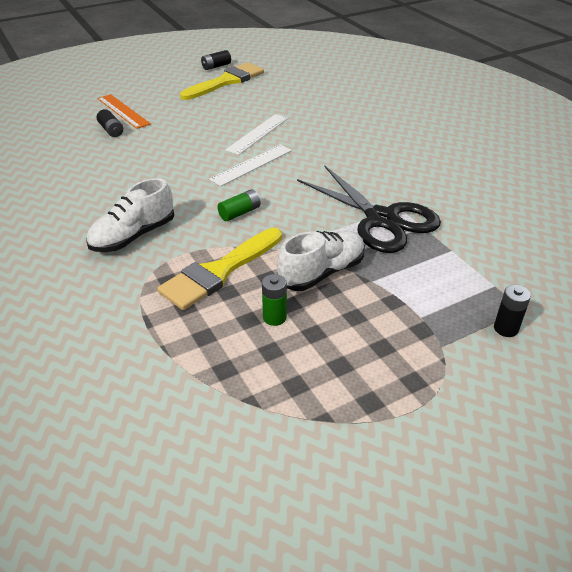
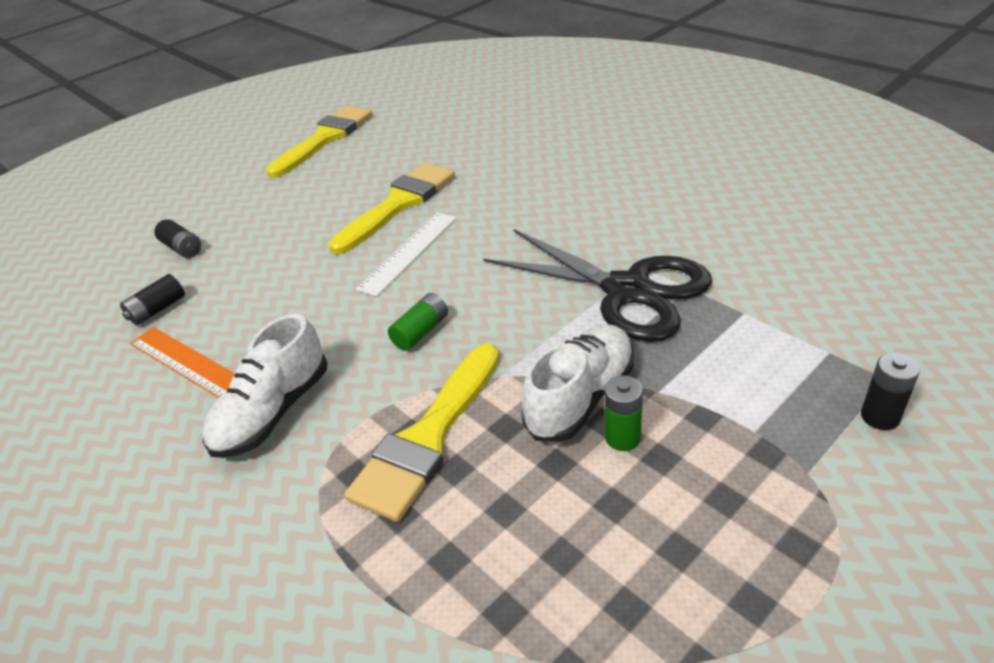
camera: 10 degrees left, 0 degrees up
orange ruler [97,94,151,129] -> orange ruler moved to [130,327,234,398]
black battery [201,50,231,70] -> black battery moved to [120,274,185,325]
white ruler [225,114,288,155] -> yellow brush [329,163,455,254]
green battery [262,274,287,326] -> green battery moved to [605,376,643,451]

